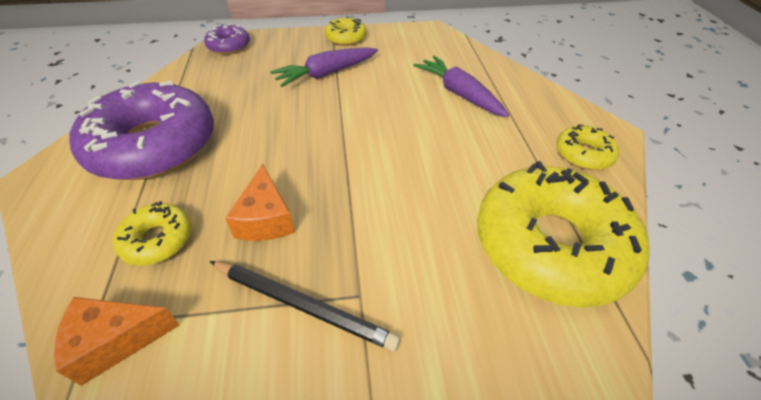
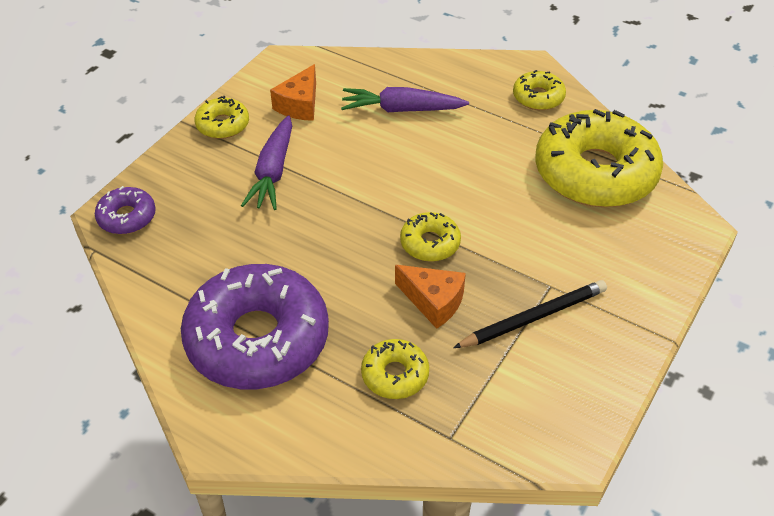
camera: 50 degrees left, 0 degrees up
orange cheese [54,297,180,386] -> orange cheese moved to [270,64,316,121]
none -> yellow donut [400,212,461,262]

